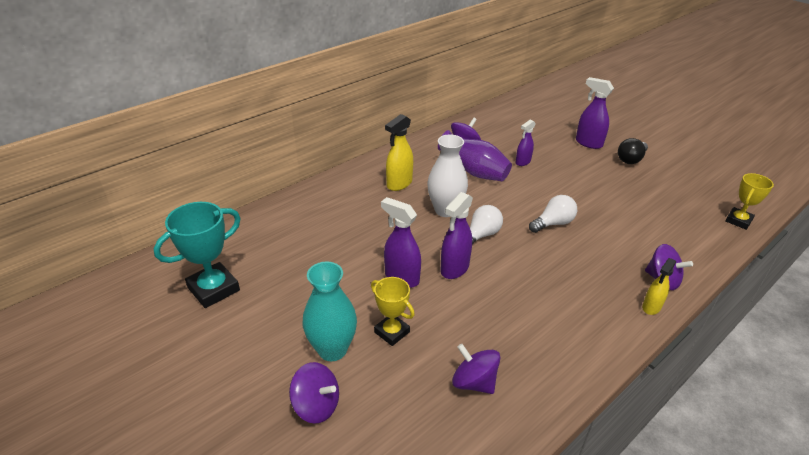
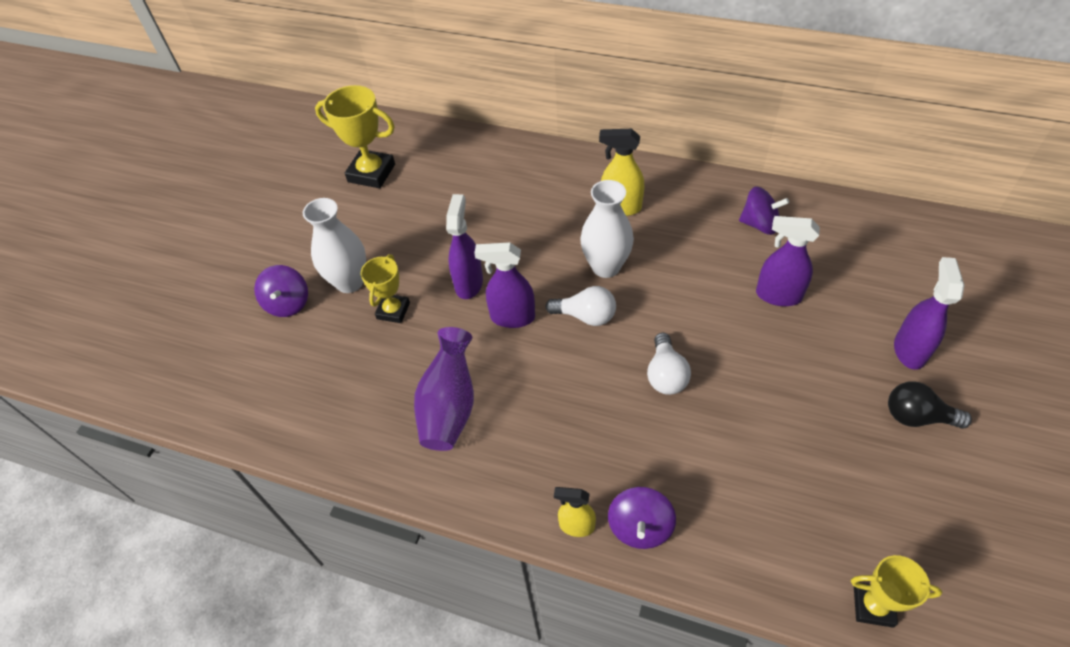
camera: 65 degrees right, 15 degrees up
turquoise trophy [154,202,241,308] -> yellow trophy [315,85,395,188]
turquoise vase [303,262,357,361] -> white vase [303,198,366,293]
purple vase [438,130,512,181] -> purple vase moved to [414,327,474,451]
purple spinning top [452,344,500,394] -> none
purple spray bottle [515,120,536,166] -> purple spray bottle [756,216,820,306], size x1.53
white light bulb [529,195,577,233] -> white light bulb turned 60 degrees clockwise [647,333,691,395]

